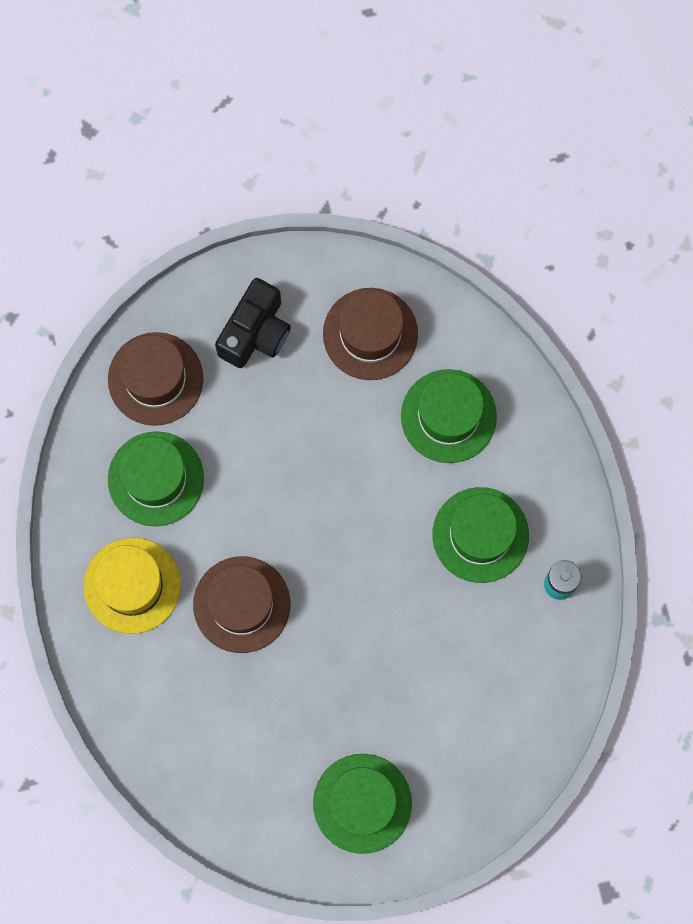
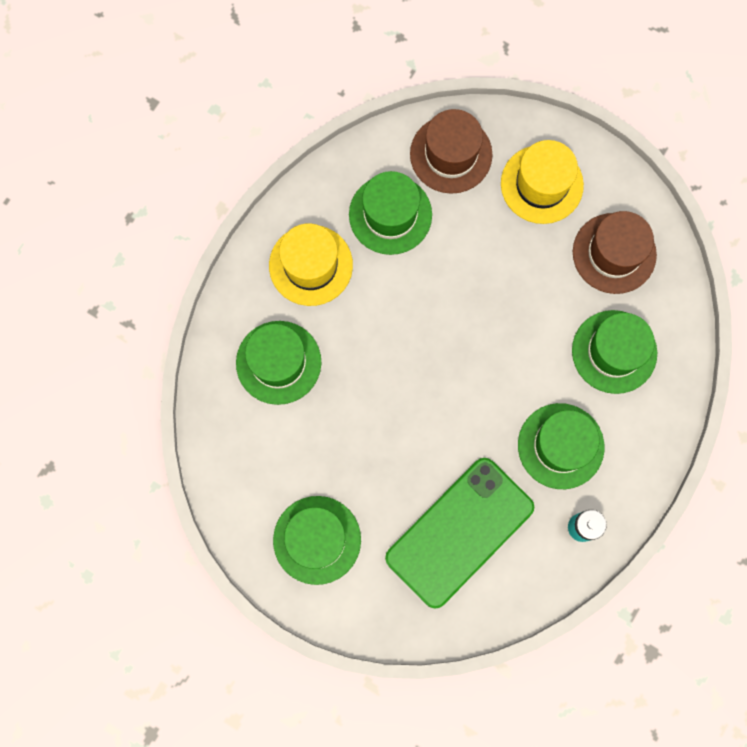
camera: 45 degrees right, 0 degrees up
brown hat [193,556,290,653] -> none
black camera [215,278,291,368] -> yellow hat [501,140,584,224]
none -> green hat [236,321,321,405]
none -> green phone [385,458,534,609]

